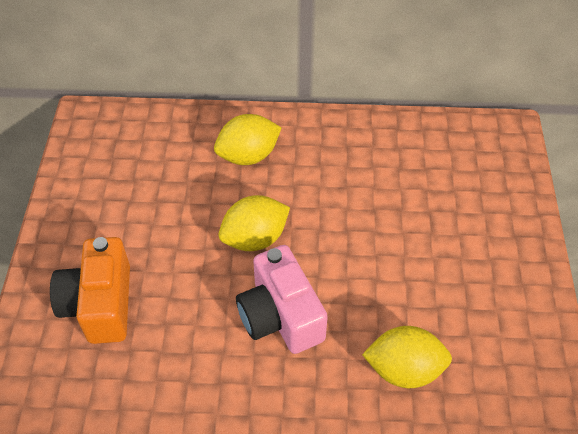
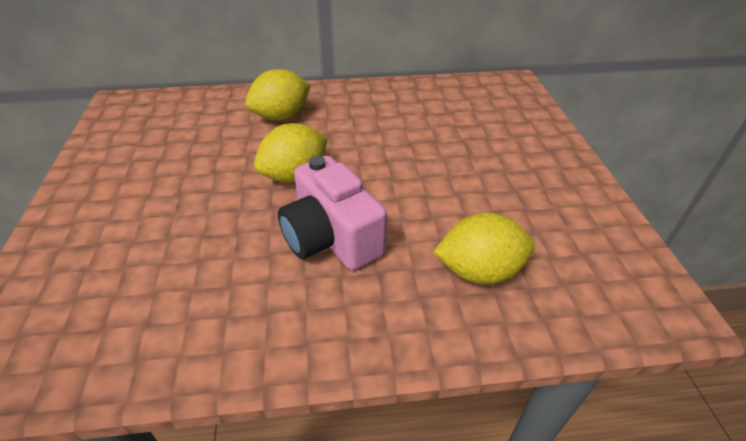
camera: 10 degrees left, 10 degrees down
orange camera [50,237,130,344] -> none

